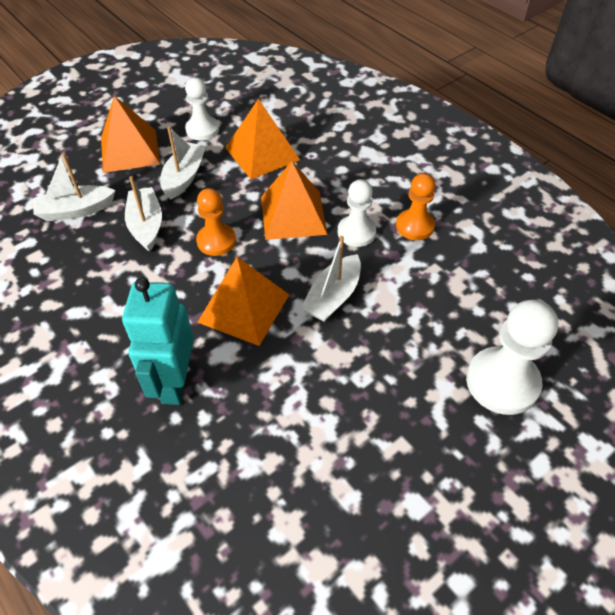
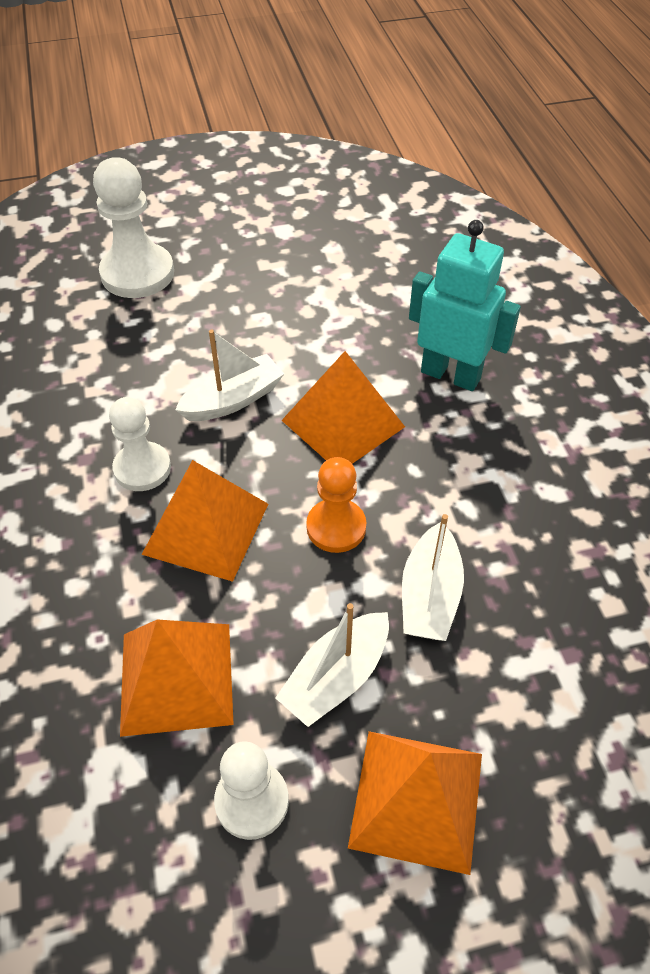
camera: 155 degrees left, 0 degrees up
white boat [33,153,115,221] -> none
turquoise robot [122,277,194,405] -> turquoise robot turned 90 degrees counterclockwise [409,220,521,391]
orange pawn [396,173,435,240] -> none

